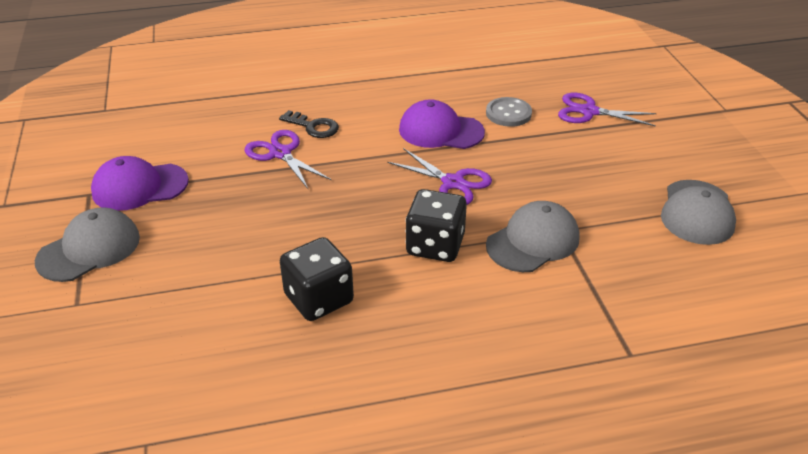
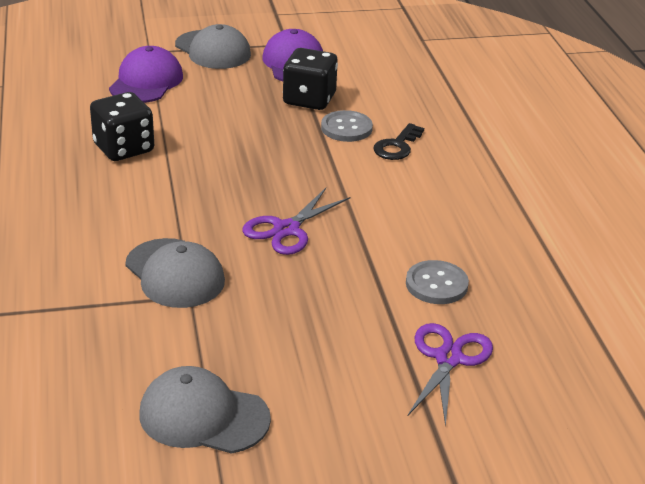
camera: 90 degrees right, 5 degrees down
purple scissors [244,130,332,190] -> grey button [321,110,373,142]
purple cap [399,99,485,149] -> purple cap moved to [109,46,183,103]
black dice [406,189,467,262] -> black dice moved to [283,48,338,110]

